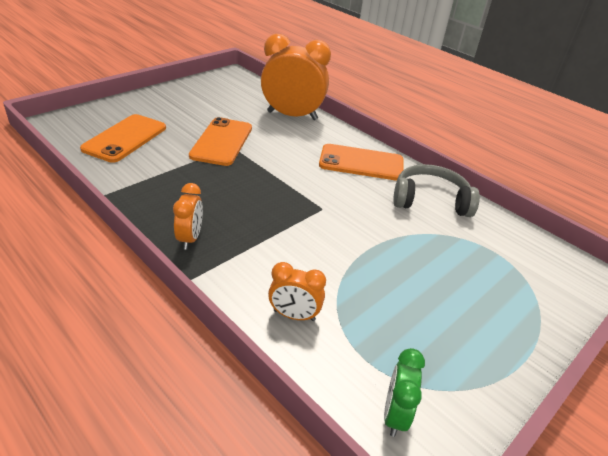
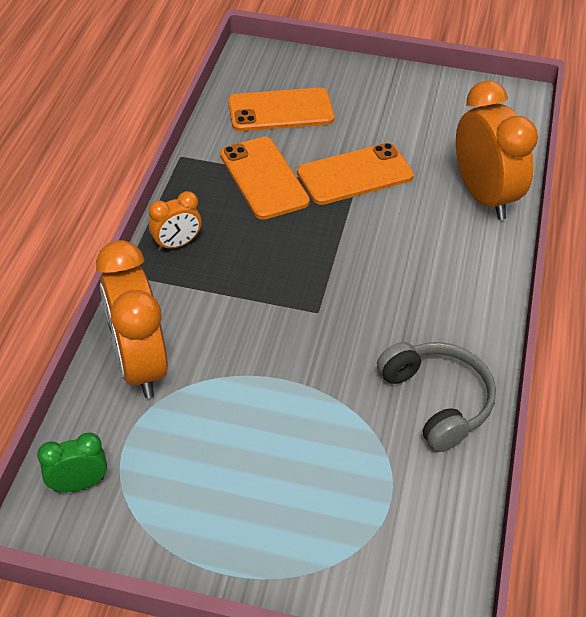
camera: 60 degrees right, 10 degrees up
orange clock [268,262,326,321] -> orange clock [96,240,168,398], size x1.99
orange phone [319,144,404,181] -> orange phone moved to [220,137,310,220]

